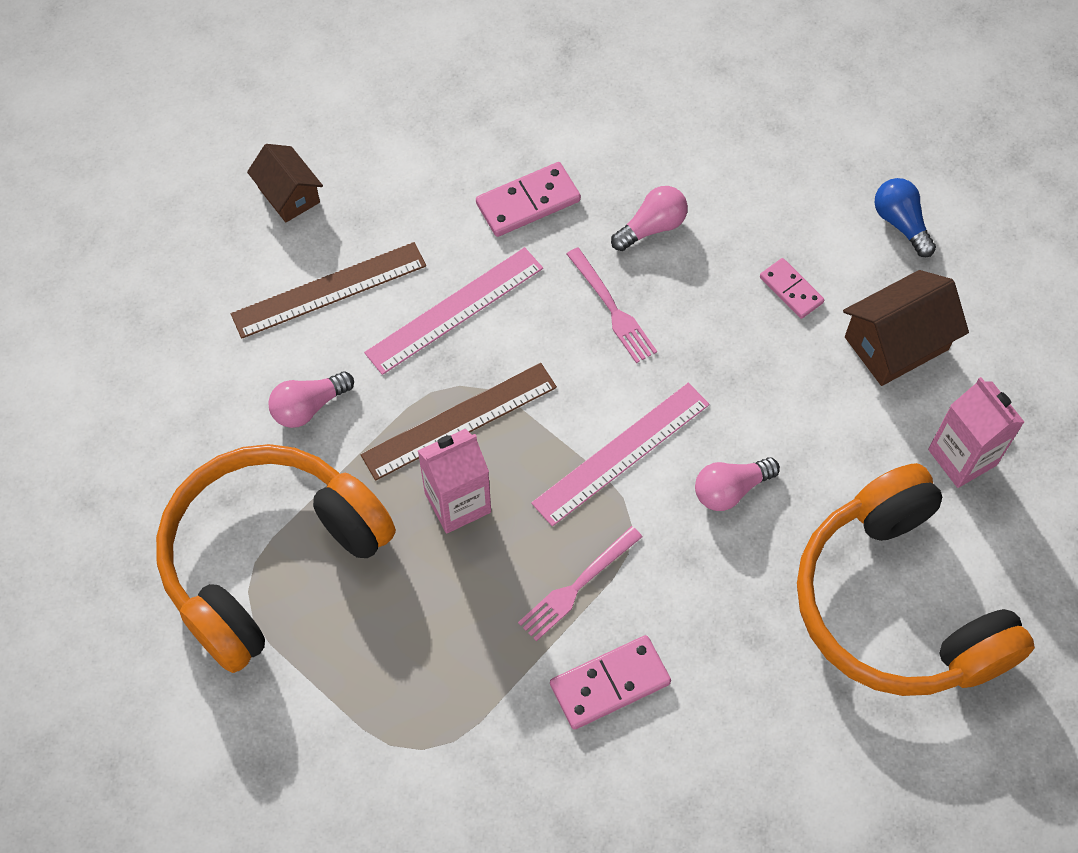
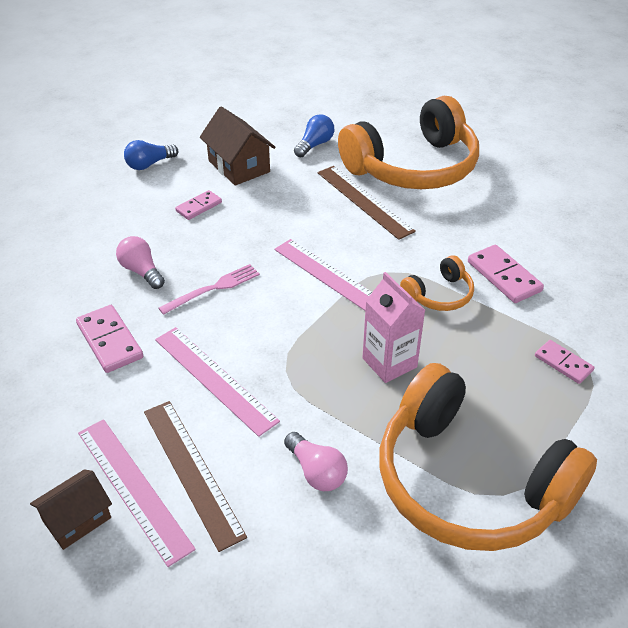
camera: 95 degrees left, 20 degrees down
brown ruler [361,363,557,481] -> brown ruler moved to [317,166,416,240]
pink fork [518,526,642,641] -> orange headphones [400,255,474,311]
pink light bulb [695,457,780,511] -> none
pink carton [928,377,1024,488] -> blue light bulb [294,115,334,157]
none -> pink ruler [78,419,196,567]
none -> pink domino [535,340,594,384]

